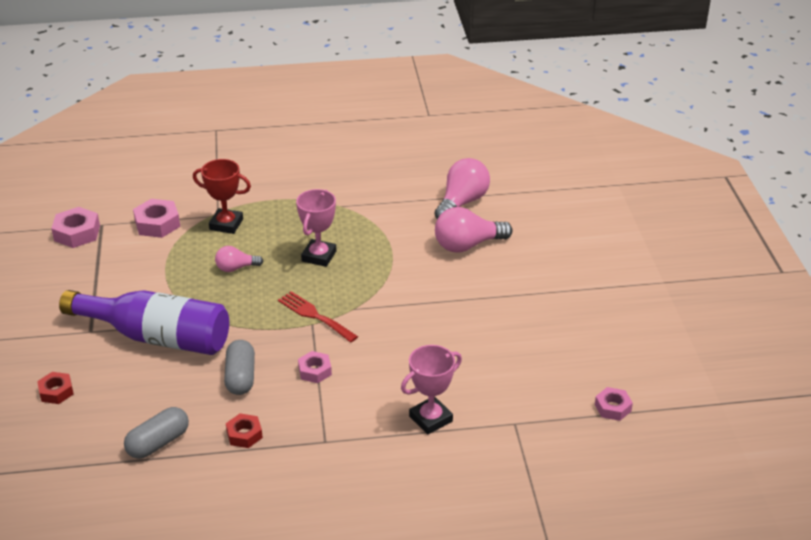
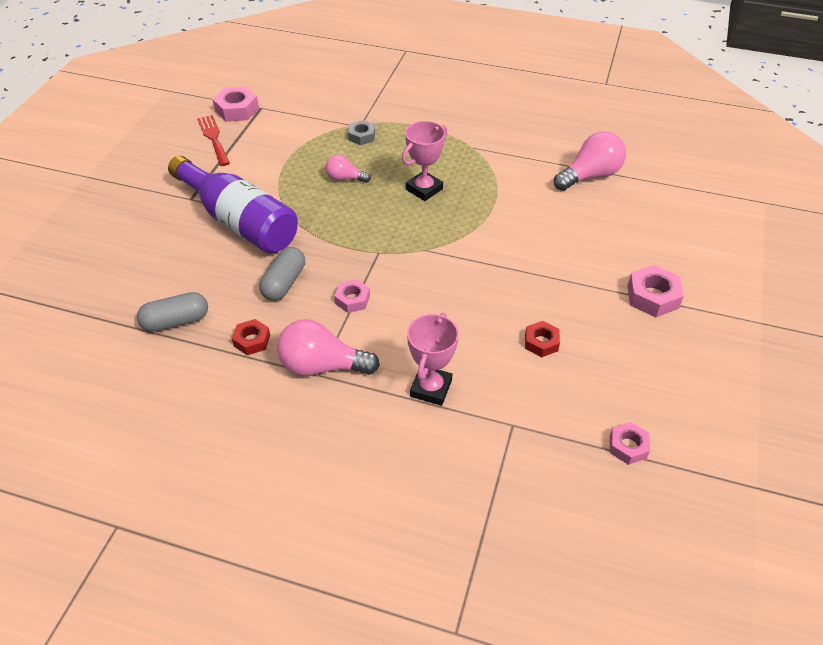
camera: 25 degrees right, 10 degrees up
red nut [37,372,74,404] -> red nut moved to [525,321,560,357]
pink nut [133,199,180,238] -> pink nut moved to [627,265,684,317]
red trophy [193,159,251,234] -> grey nut [348,120,375,145]
red fork [278,291,358,343] -> red fork moved to [197,115,230,166]
pink trophy [401,345,462,434] -> pink trophy turned 60 degrees counterclockwise [407,313,459,406]
pink light bulb [435,207,513,253] -> pink light bulb moved to [277,319,380,376]

